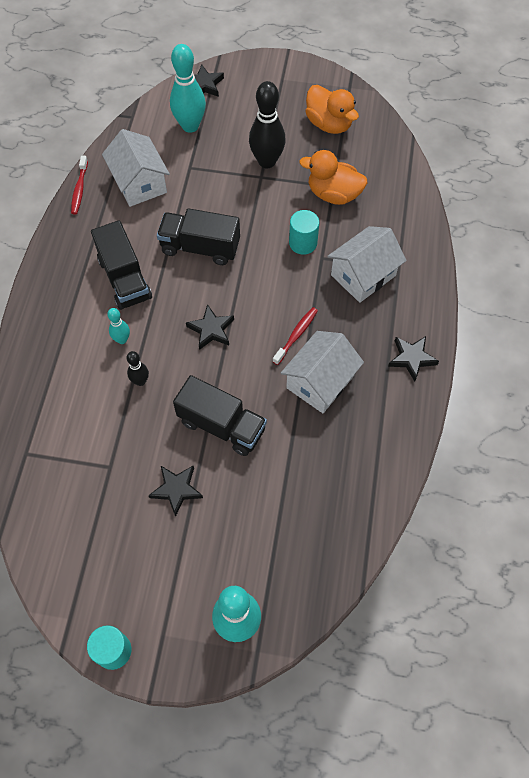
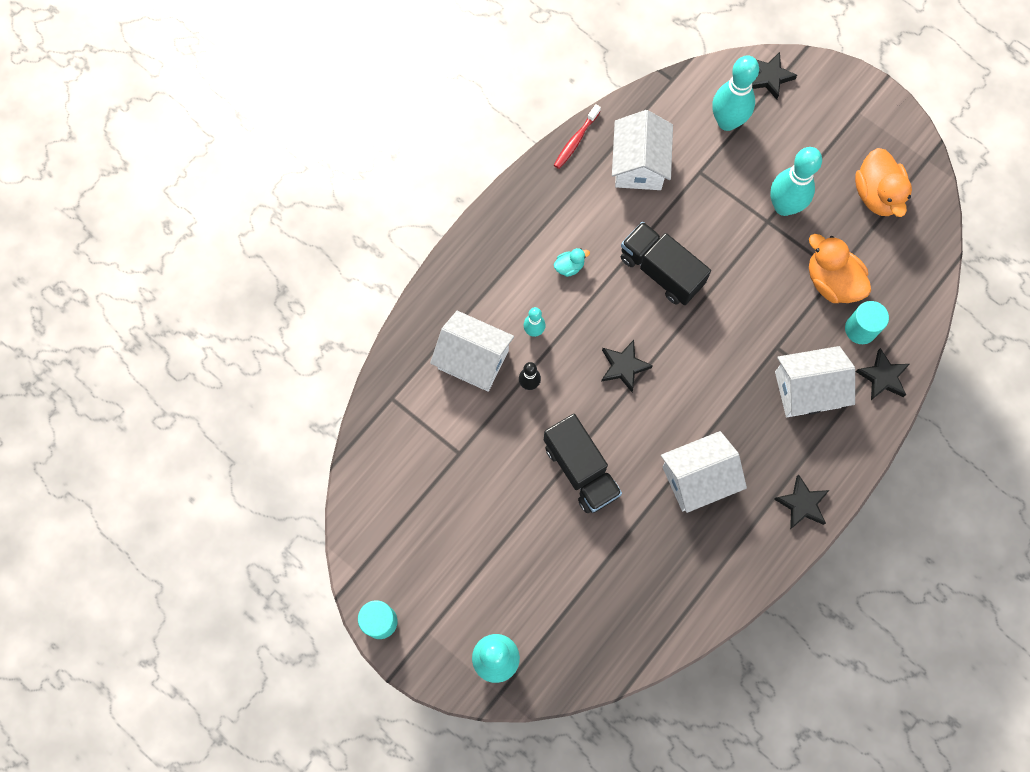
camera: 30 degrees right, 10 degrees up
black truck [91,220,152,310] -> turquoise duck [554,248,590,277]
black star [148,466,203,517] -> black star moved to [855,348,910,400]
black bowling pin [249,81,286,168] -> turquoise bowling pin [770,147,822,216]
red toothbrush [272,307,318,365] -> none
turquoise cylinder [289,210,319,255] -> turquoise cylinder moved to [845,301,889,344]
none -> white house [430,311,514,392]

